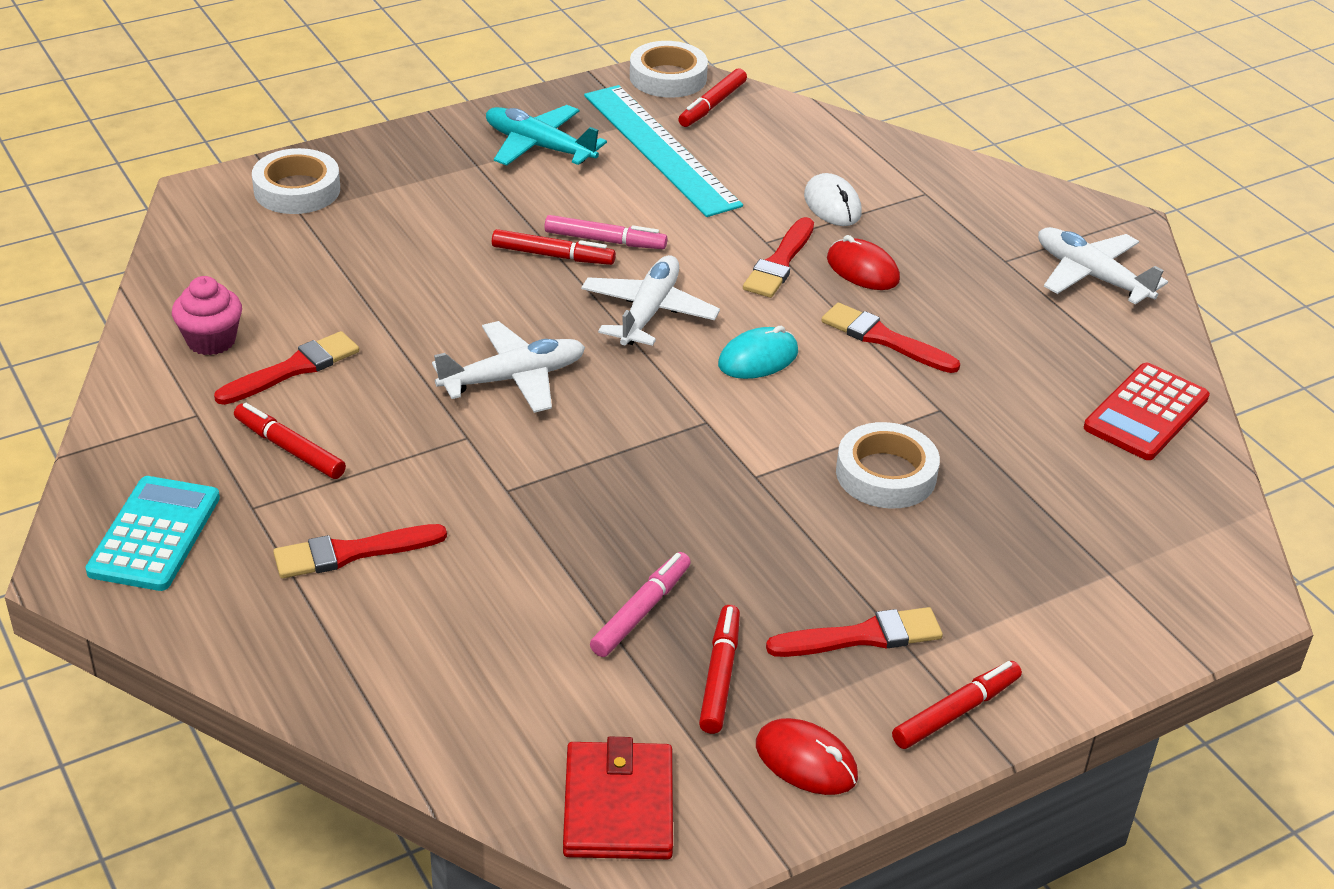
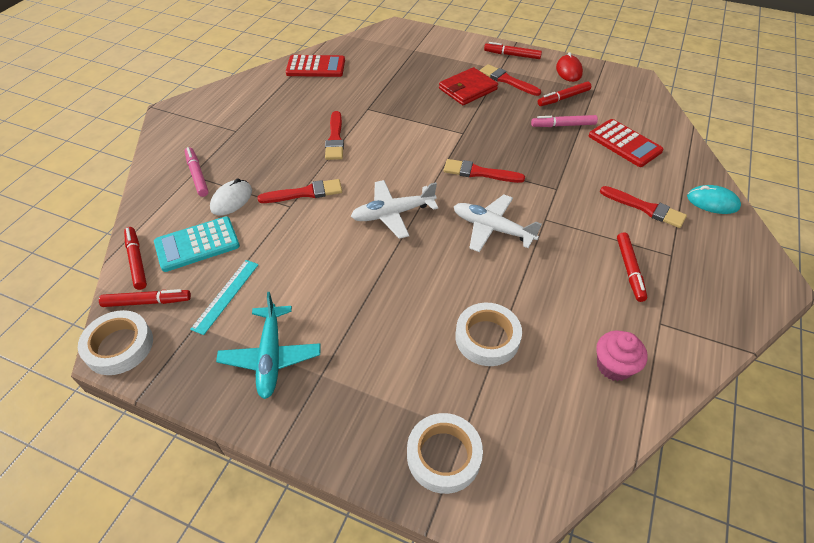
camera: 125 degrees left, 10 degrees up
turquoise calculator [85,476,220,591] -> turquoise calculator moved to [154,216,240,272]
red brush [214,331,359,405] -> red brush moved to [444,159,525,183]
red marker [492,229,616,265] -> red marker moved to [124,227,147,290]
pink marker [545,215,667,249] -> pink marker moved to [185,147,209,197]
red wallet [563,737,673,859] -> red wallet moved to [439,67,498,105]
turquoise ruler [584,85,743,217] -> turquoise ruler [190,260,259,335], size x0.51
turquoise mouse [718,326,798,379] -> turquoise mouse moved to [687,185,741,214]
red mouse [827,235,900,290] -> none
white tape [836,422,940,509] -> white tape moved to [455,303,522,366]
white plane [1038,227,1168,304] -> none
none -> red calculator [589,119,664,167]

